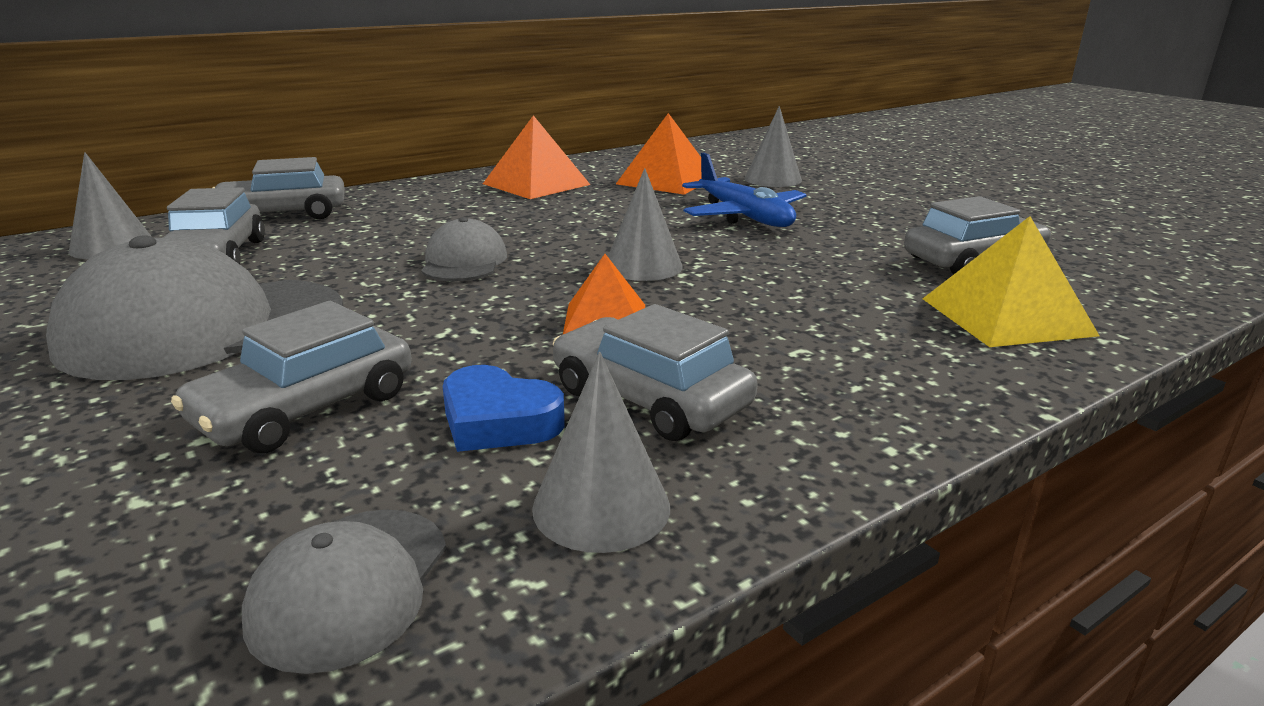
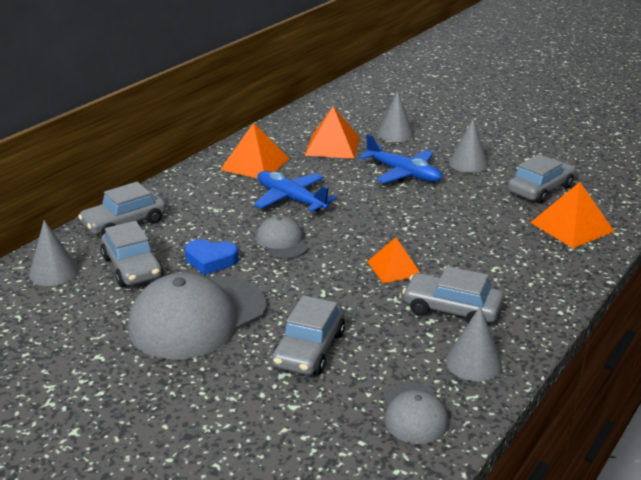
camera: 20 degrees left, 5 degrees up
blue heart [443,365,565,452] -> blue heart moved to [185,239,238,275]
grey cone [608,168,683,281] -> grey cone moved to [449,119,488,173]
yellow pyramid [923,216,1099,347] -> orange pyramid [530,182,615,248]
none -> blue plane [254,171,337,212]

